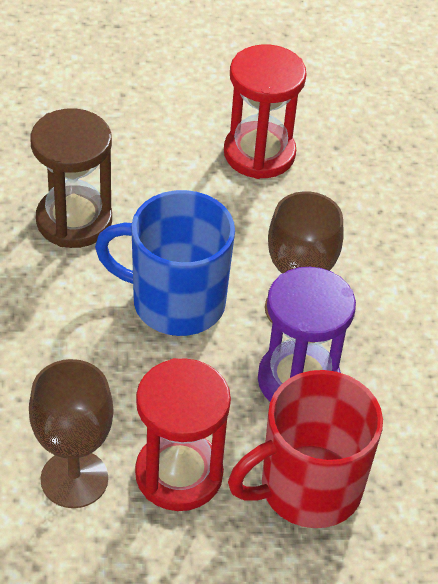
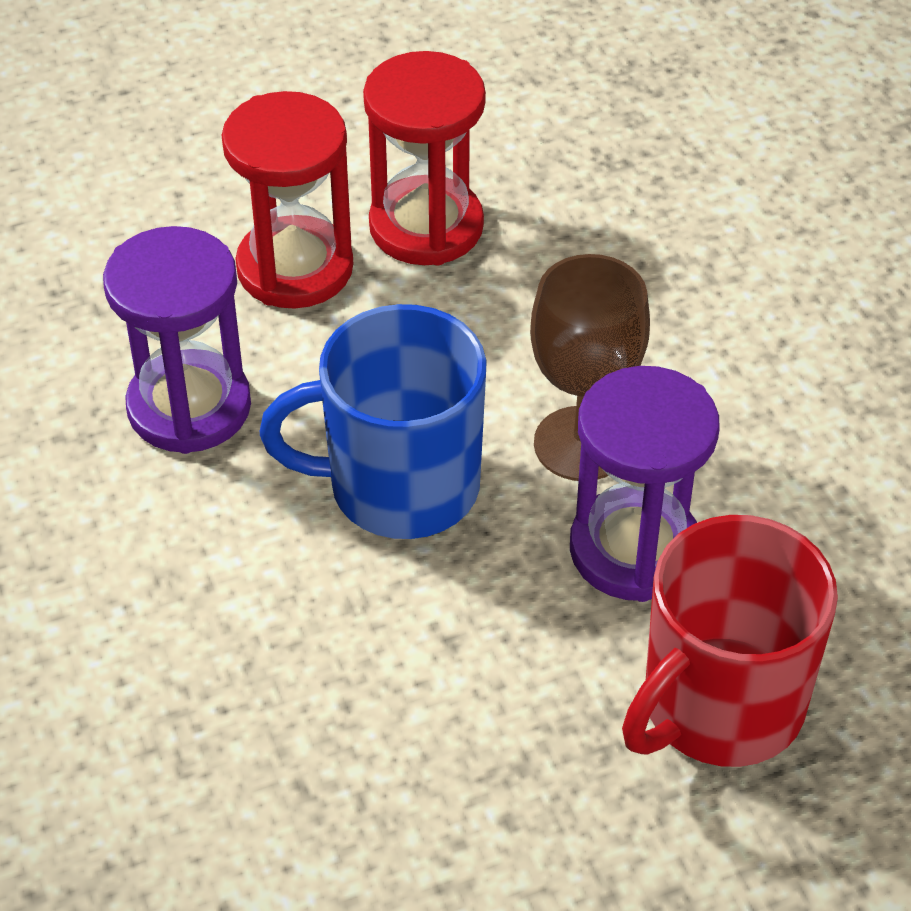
camera: 15 degrees left, 0 degrees up
brown goblet [29,359,113,508] -> none
brown hourglass [31,108,112,248] -> purple hourglass [103,226,251,454]
red hourglass [135,358,231,511] -> red hourglass moved to [222,91,353,309]

